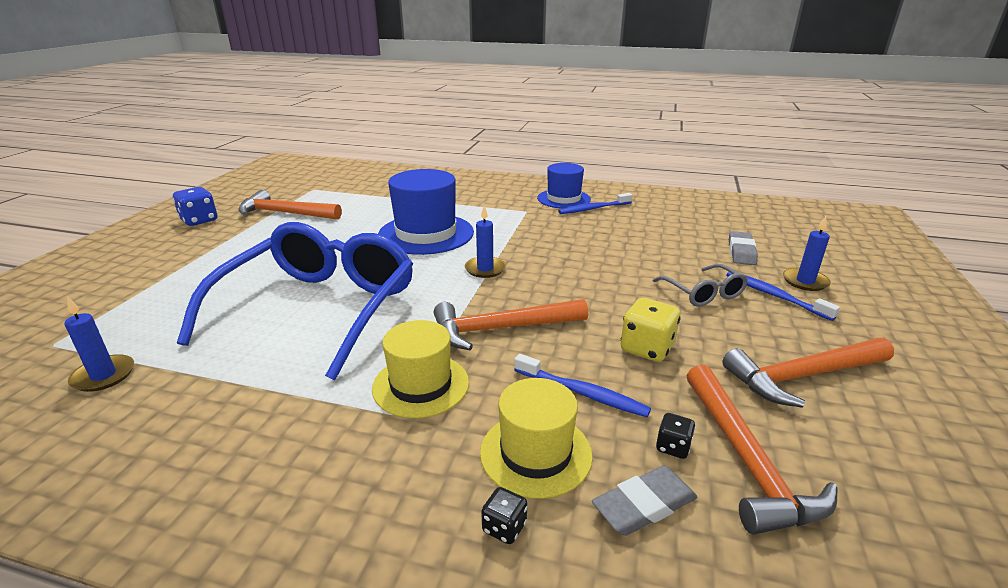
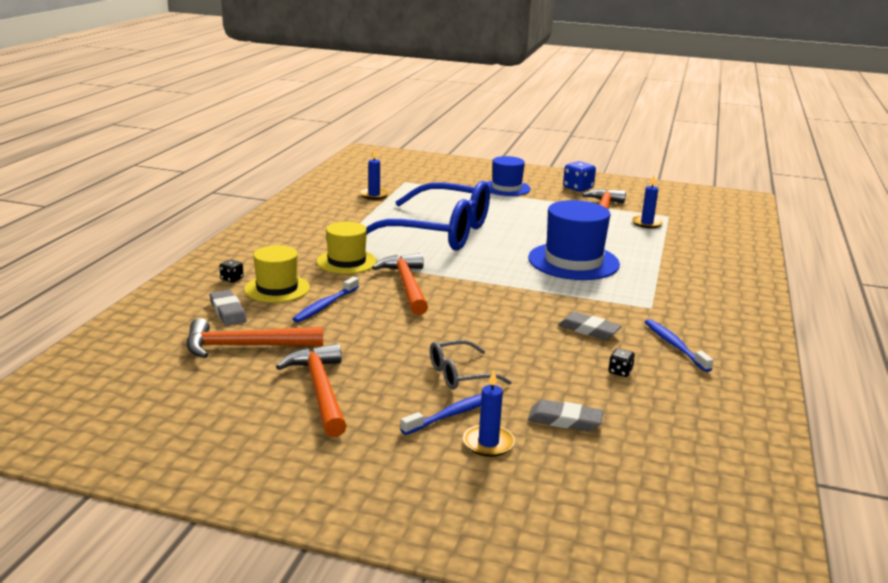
camera: 90 degrees right, 5 degrees down
blue candle [465,206,506,278] -> blue candle moved to [632,175,663,229]
blue hat [537,163,591,209] -> blue hat moved to [487,156,531,196]
yellow dice [621,298,681,362] -> none
black dice [656,413,696,459] -> black dice moved to [609,348,635,377]
none -> grey eraser [558,312,622,340]

